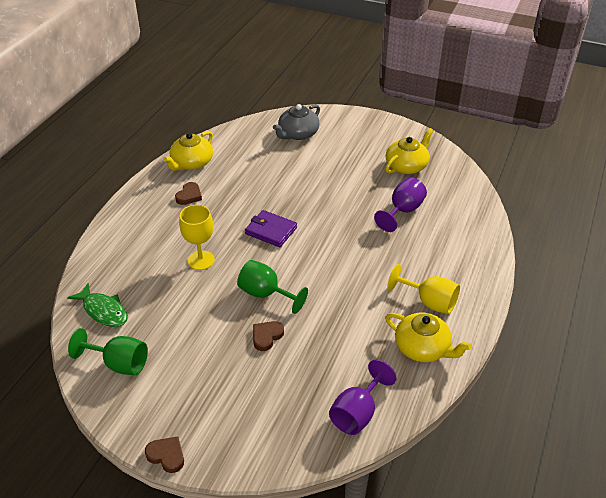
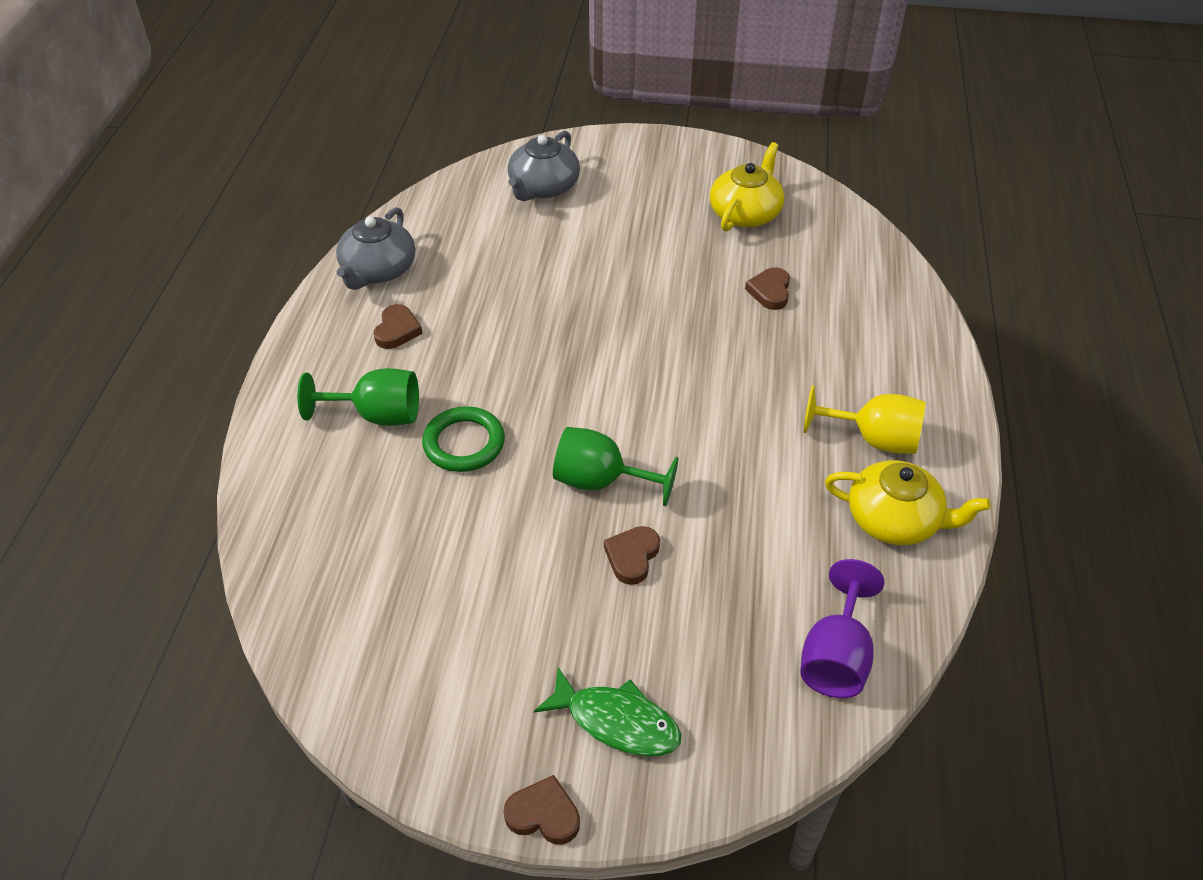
camera: 15 degrees left, 5 degrees up
green fish [67,283,128,327] -> green fish moved to [534,667,682,756]
green goblet [68,328,148,375] -> green goblet moved to [297,368,419,426]
yellow teapot [163,131,213,171] -> grey teapot [336,207,415,290]
yellow goblet [179,205,215,270] -> green ring [422,406,505,472]
purple wallet [245,210,297,247] -> none
purple goblet [374,177,427,232] -> brown heart [745,267,790,310]

